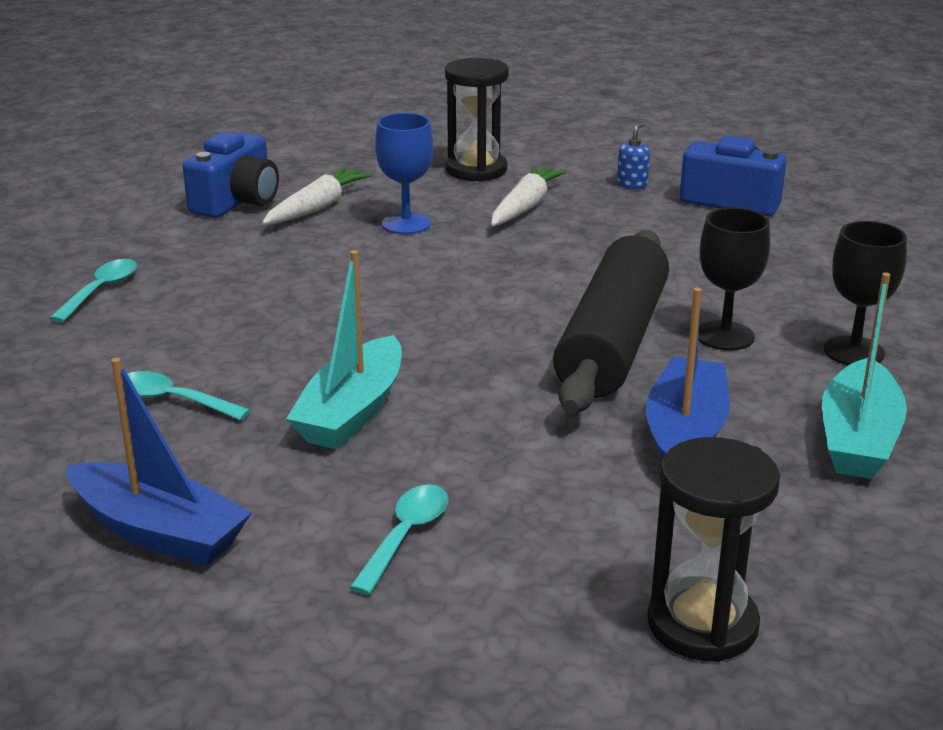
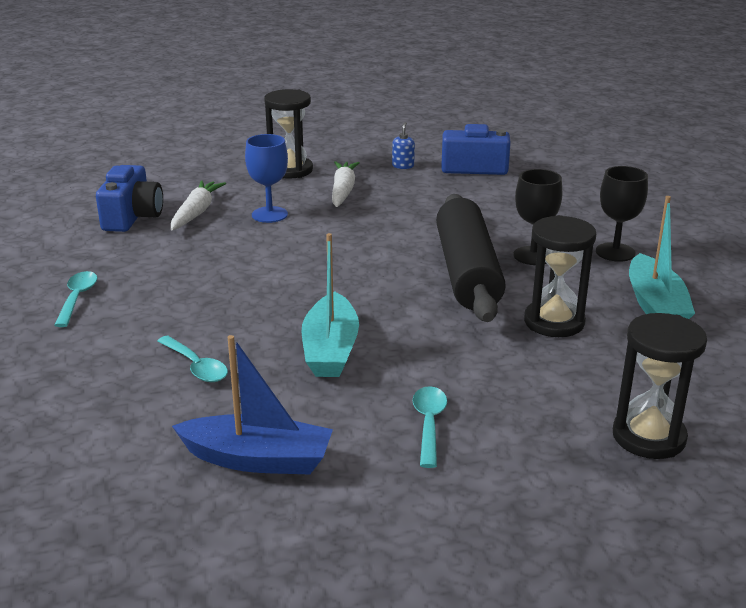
camera: 20 degrees left, 0 degrees up
turquoise spoon [127,371,250,421] -> turquoise spoon turned 135 degrees counterclockwise [157,336,228,382]
blue boat [646,288,730,459] -> black hourglass [524,215,596,337]

